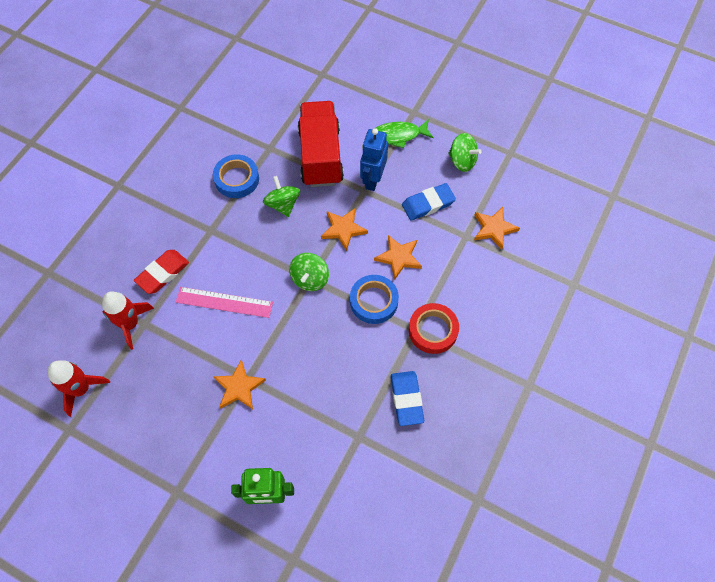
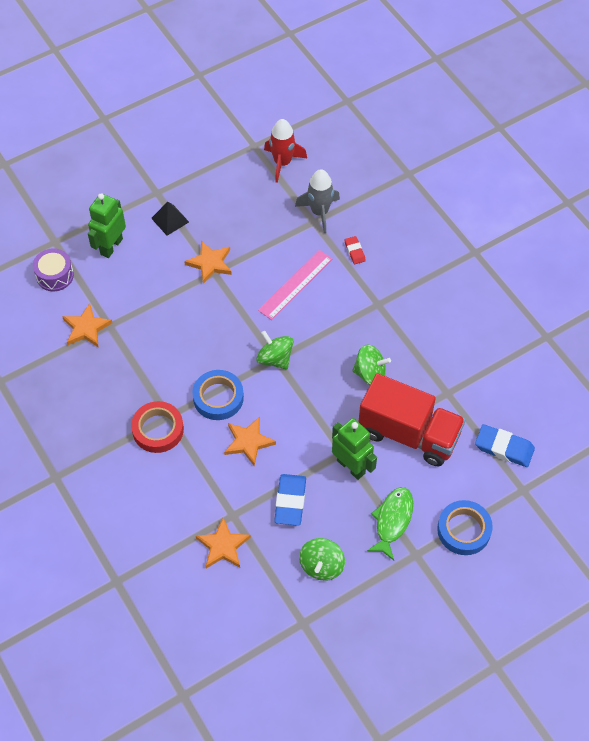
camera: 120 degrees right, 5 degrees down
red rocket [102,291,154,350] -> grey rocket [295,169,340,233]
red eraser [134,250,189,294] -> red eraser [345,236,366,264], size x0.56
blue tape [213,154,259,198] -> blue tape moved to [437,500,493,555]
orange star [321,208,368,251] -> orange star moved to [62,303,112,348]
blue robot [360,128,388,191] -> green robot [332,418,377,480]
blue eraser [391,371,424,426] -> blue eraser moved to [475,424,535,467]
green spinning top [448,133,482,172] -> green spinning top turned 45 degrees counterclockwise [299,538,345,581]
none -> purple drum [33,248,74,291]
none -> black pyramid [151,202,189,236]

